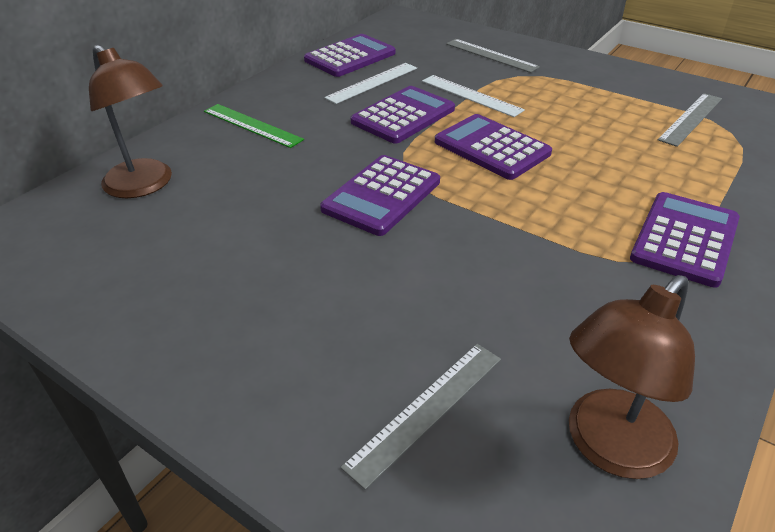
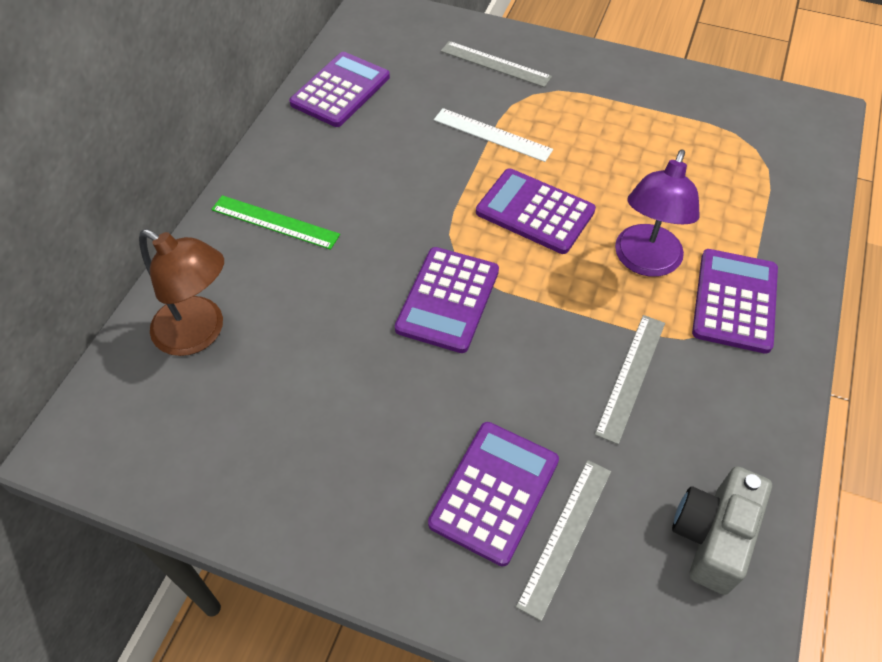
camera: 15 degrees left, 15 degrees up
white ruler [324,63,417,104] -> none
purple calculator [350,86,455,144] -> purple calculator moved to [428,422,559,566]
brown lamp [569,275,695,479] -> grey camera [672,466,772,595]
grey ruler [658,93,722,147] -> grey ruler moved to [595,315,665,444]
none -> purple lamp [615,149,700,277]

